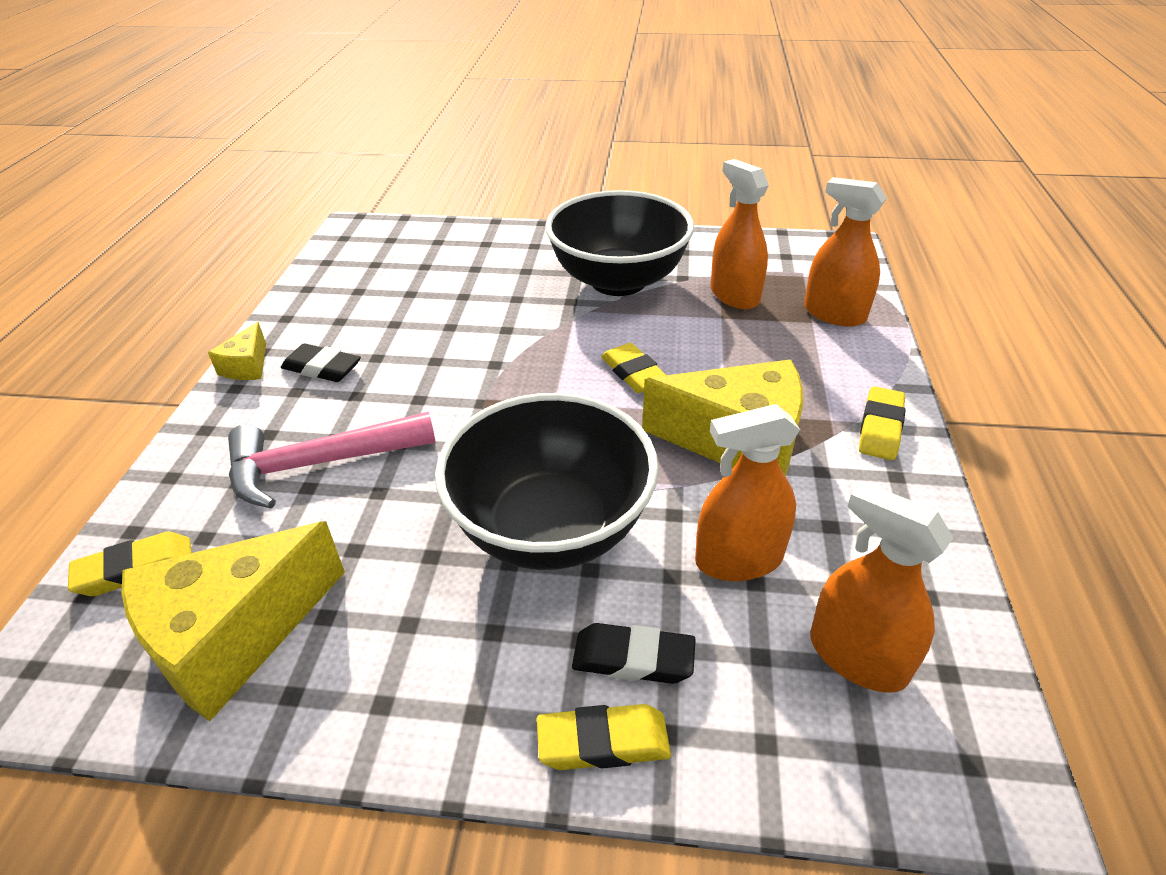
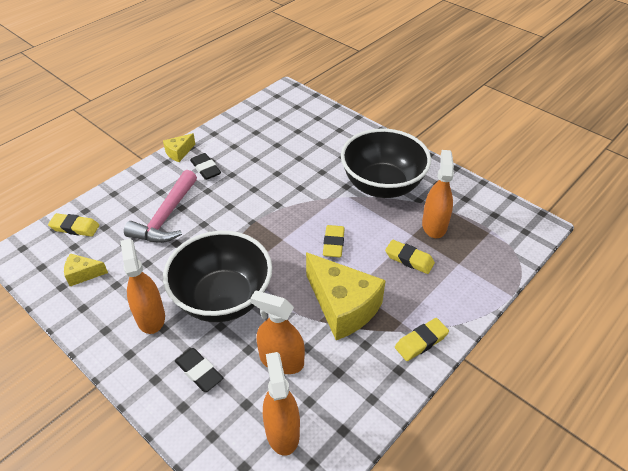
camera: 35 degrees right, 5 degrees up
yellow cheese [122,521,345,721] -> yellow cheese [64,253,108,286], size x0.47
pink hammer [228,412,436,509] -> pink hammer turned 90 degrees counterclockwise [124,170,197,243]
yellow eraser [537,704,671,770] -> yellow eraser moved to [385,240,435,274]
orange spray bottle [804,177,887,326] -> orange spray bottle moved to [120,238,165,334]

